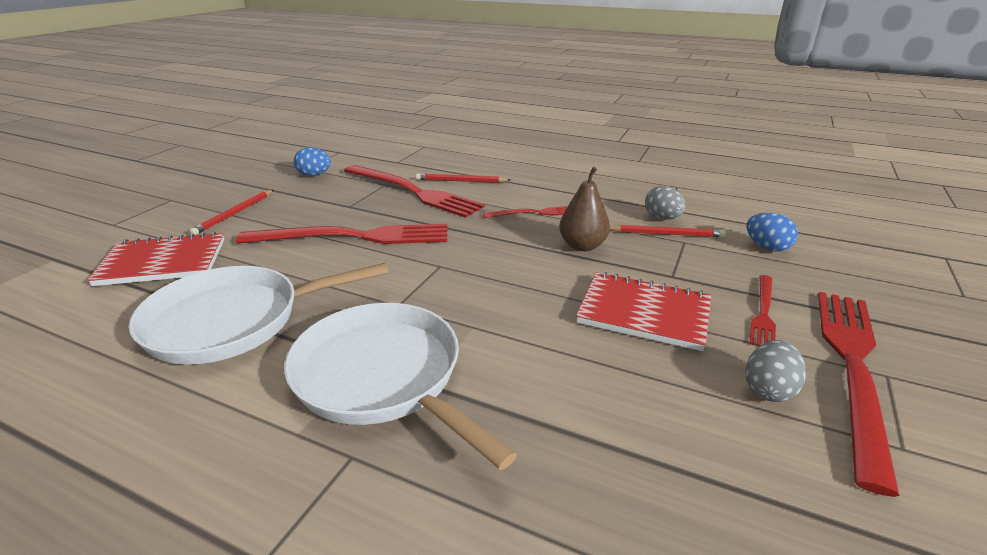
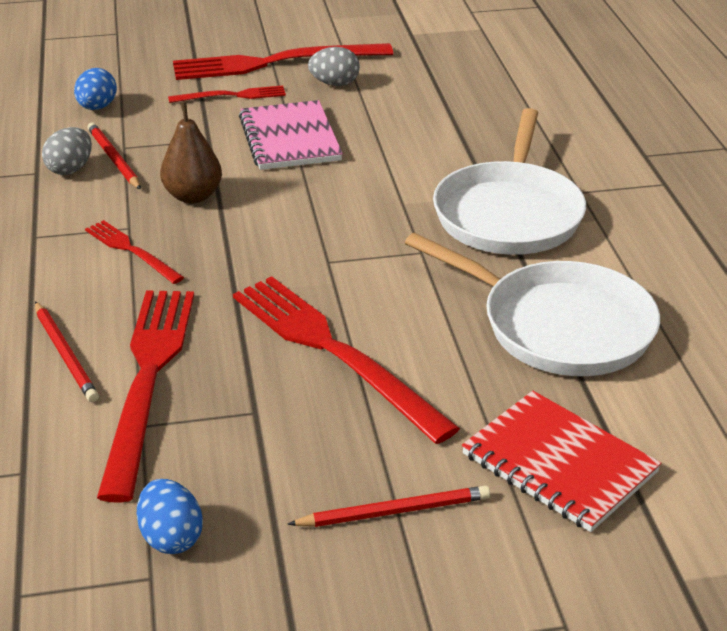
camera: 125 degrees left, 5 degrees up
red notebook [576,272,712,351] -> pink notebook [239,100,343,170]

